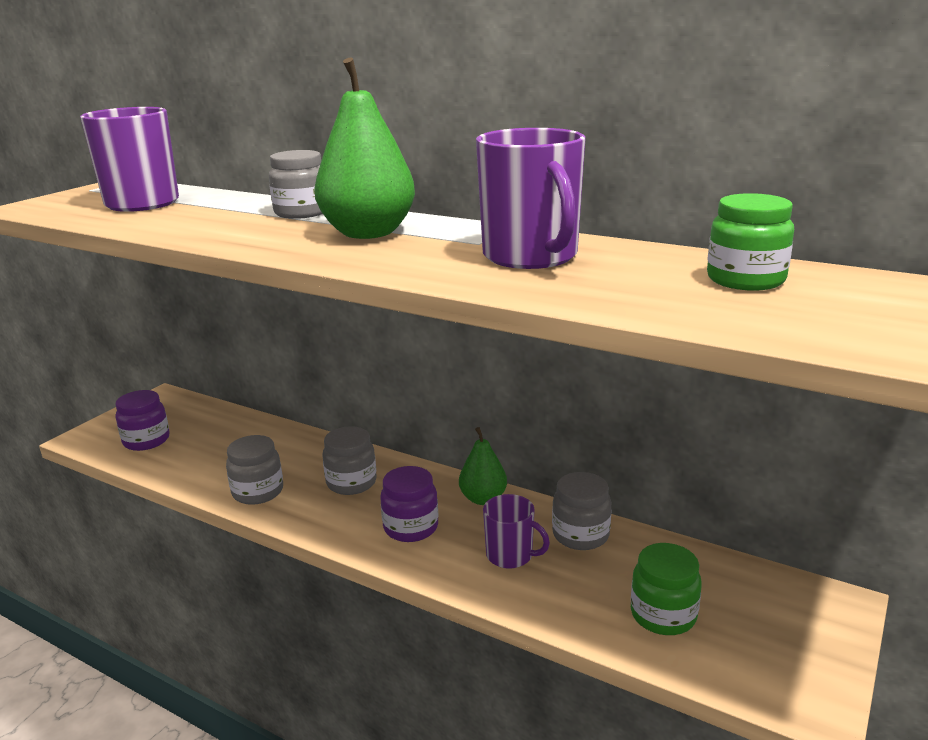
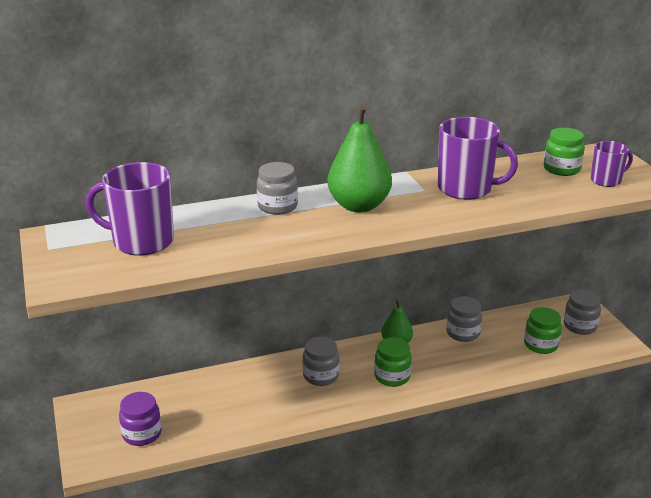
camera: 50 degrees left, 5 degrees up
grey jar [226,435,283,505] -> grey jar moved to [564,290,601,335]
purple jar [380,466,438,542] -> green jar [374,337,412,387]
purple mug [483,494,550,569] -> purple mug moved to [591,141,633,187]

